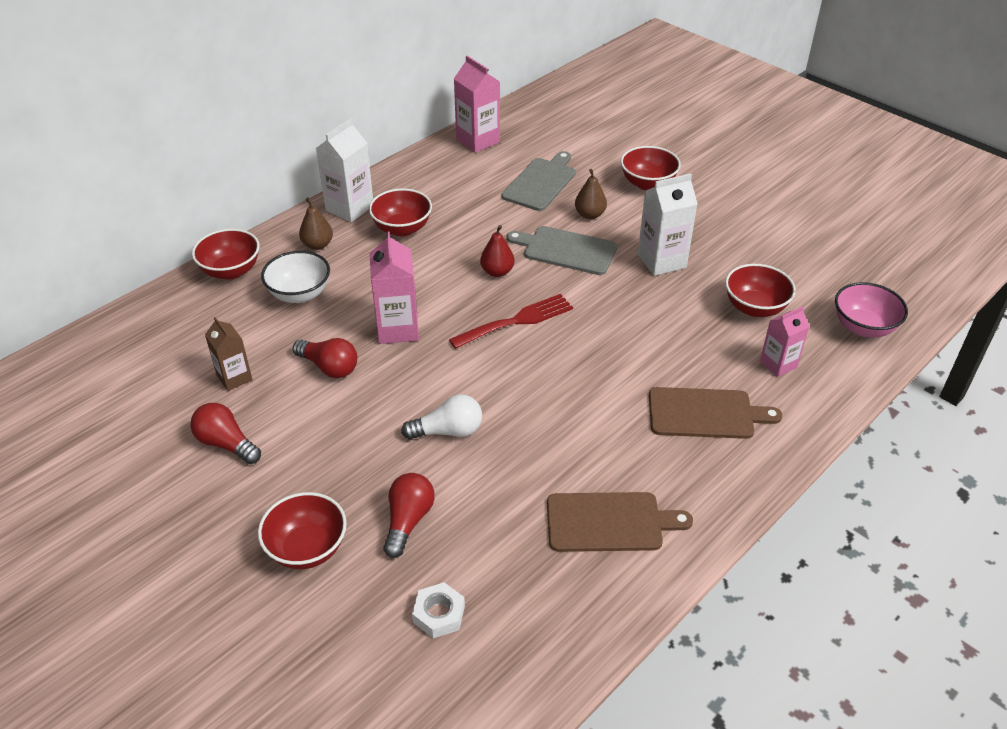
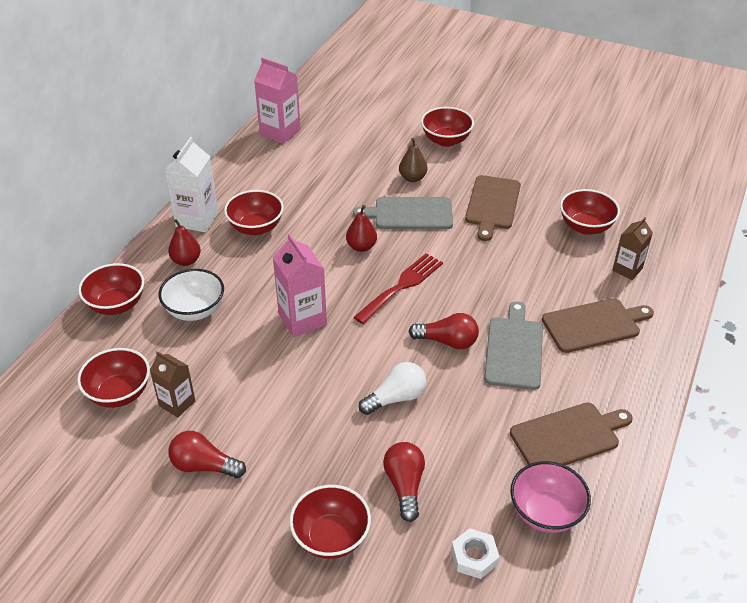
camera: 20 degrees left, 0 degrees up
red light bulb [293,338,357,378] -> red light bulb moved to [408,313,479,349]
brown pear [299,198,333,250] -> red pear [168,219,201,266]
grey cutting board [502,151,576,211] -> grey cutting board moved to [484,301,543,390]
white carton [638,174,698,276] -> brown cutting board [465,175,521,241]
pink carton [760,306,810,377] -> brown carton [612,217,653,280]
pink bowl [835,282,908,338] -> pink bowl moved to [510,461,591,533]
none -> red bowl [77,348,150,408]

